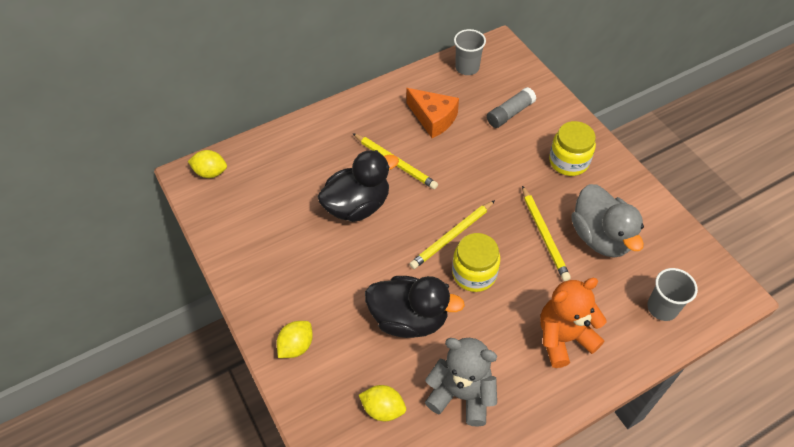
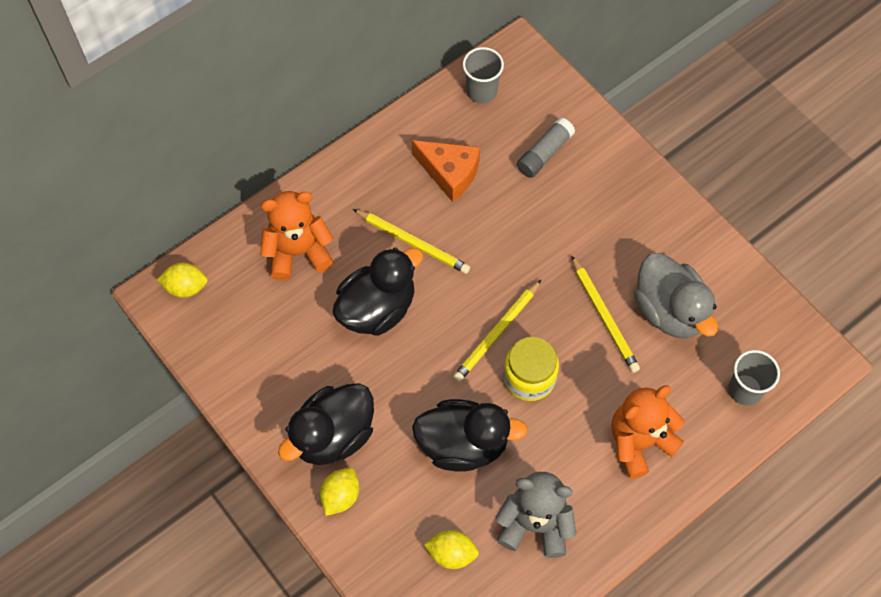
camera: 10 degrees left, 10 degrees up
yellow jar [549,121,596,176] -> none
none -> orange teddy bear [260,191,333,281]
none -> black duck [278,383,374,465]

